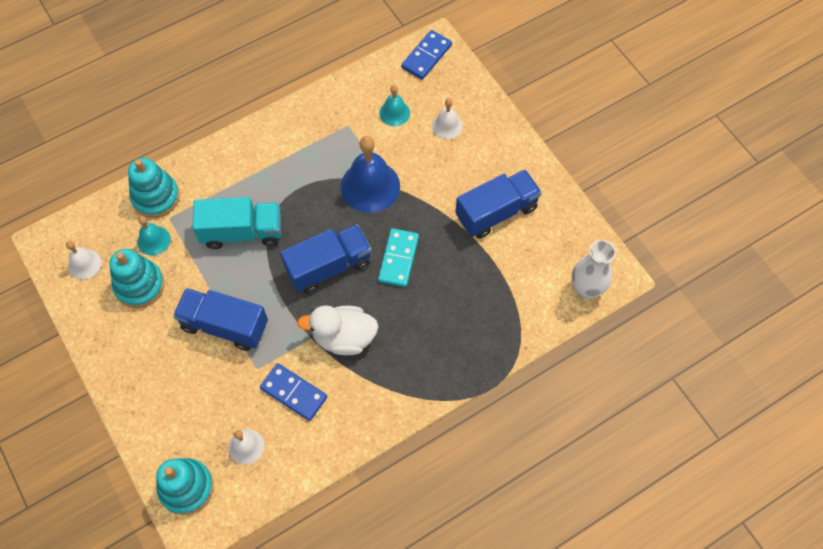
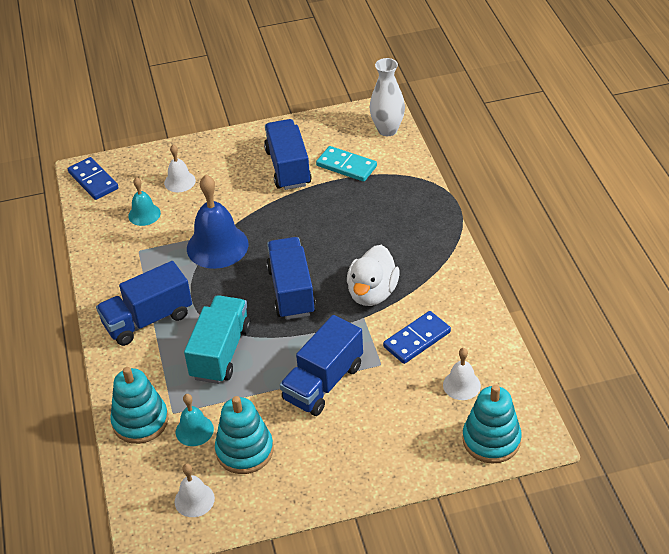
camera: 70 degrees left, 20 degrees down
turquoise domino [378,228,419,287] -> turquoise domino moved to [316,146,377,182]
none -> blue truck [96,261,192,346]

